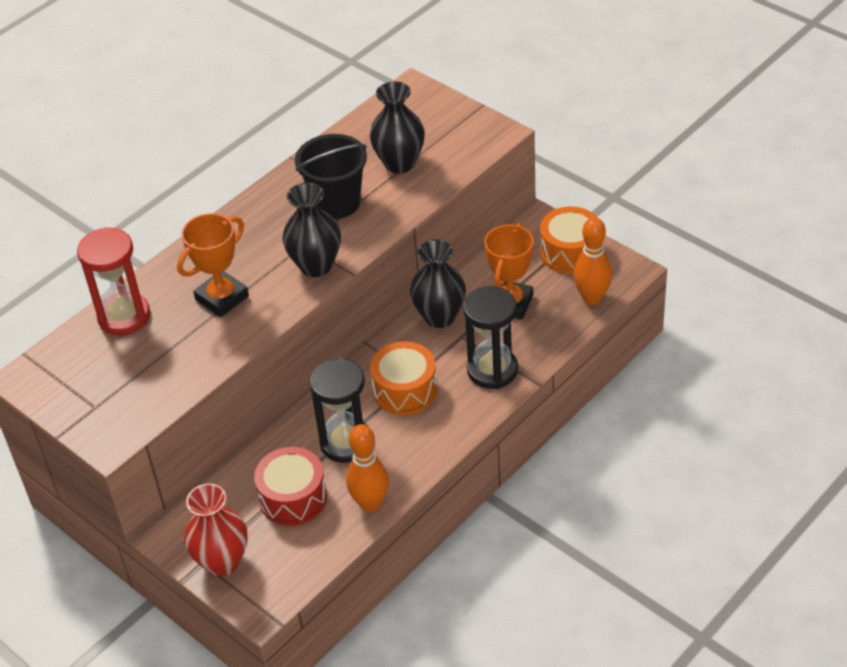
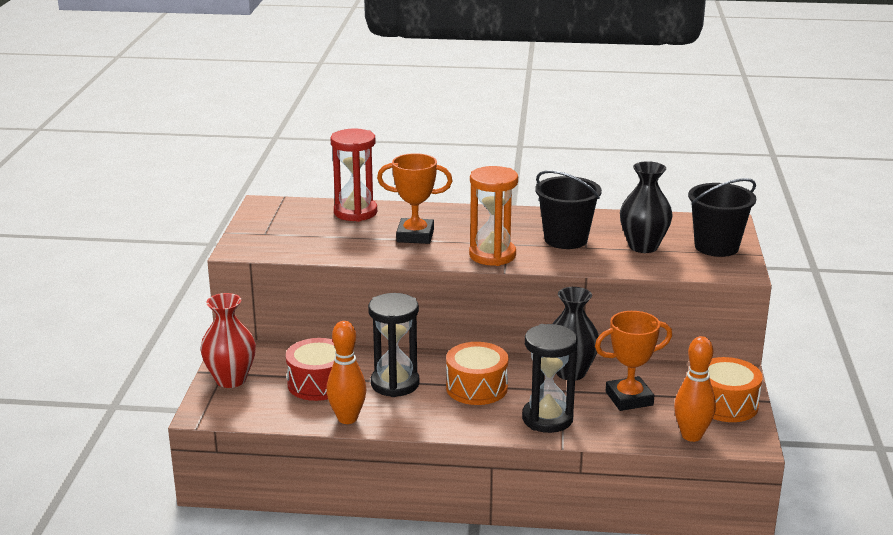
camera: 50 degrees right, 20 degrees down
black vase [282,183,341,277] -> orange hourglass [469,166,518,266]
none -> black bucket [688,178,756,257]

